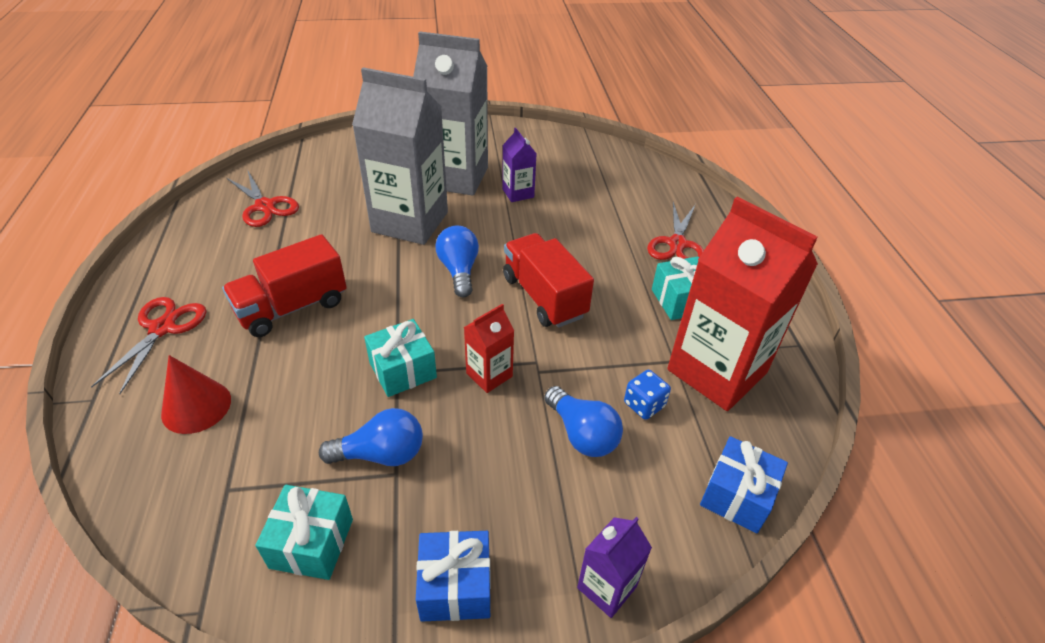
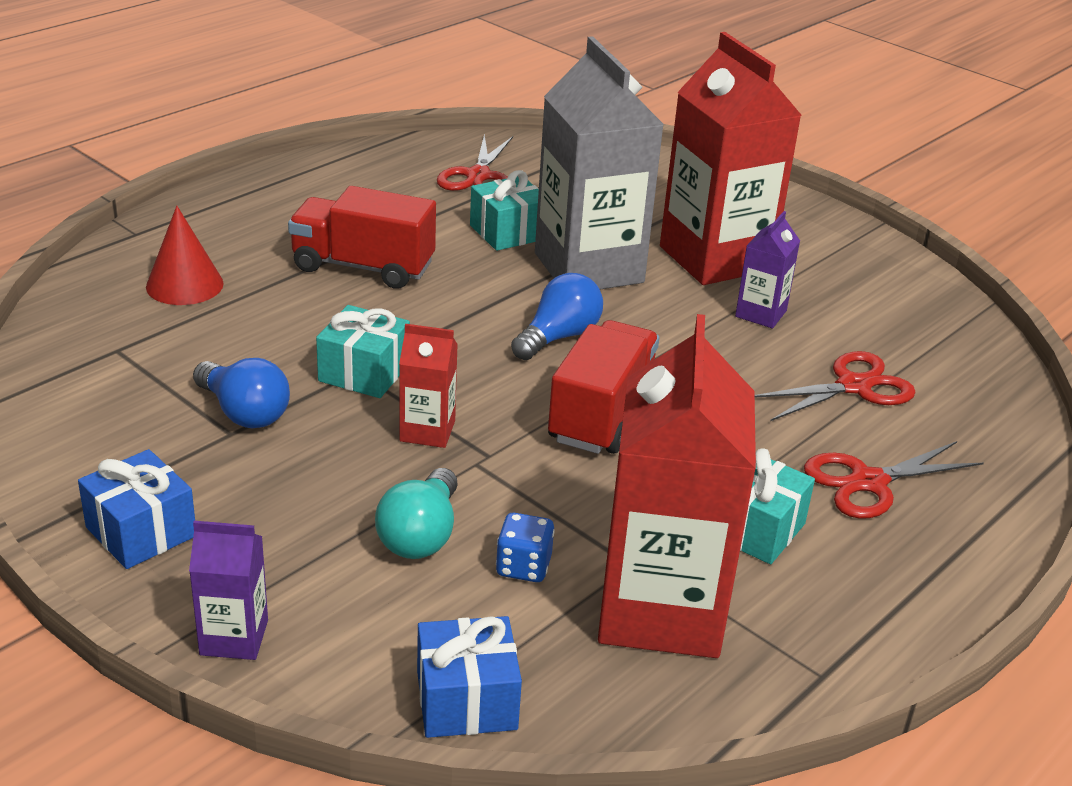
camera: 50 degrees right, 10 degrees down
red scissors [91,297,207,394] -> red scissors moved to [755,351,916,421]
turquoise gift [255,485,353,580] -> turquoise gift moved to [470,170,539,251]
grey carton [413,31,488,196] -> red carton [660,32,802,285]
blue light bulb [544,386,623,457] -> turquoise light bulb [375,468,458,559]

